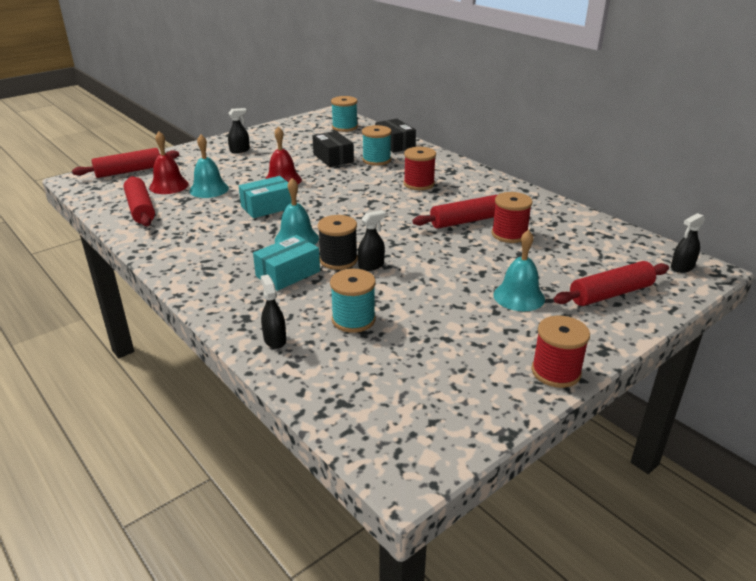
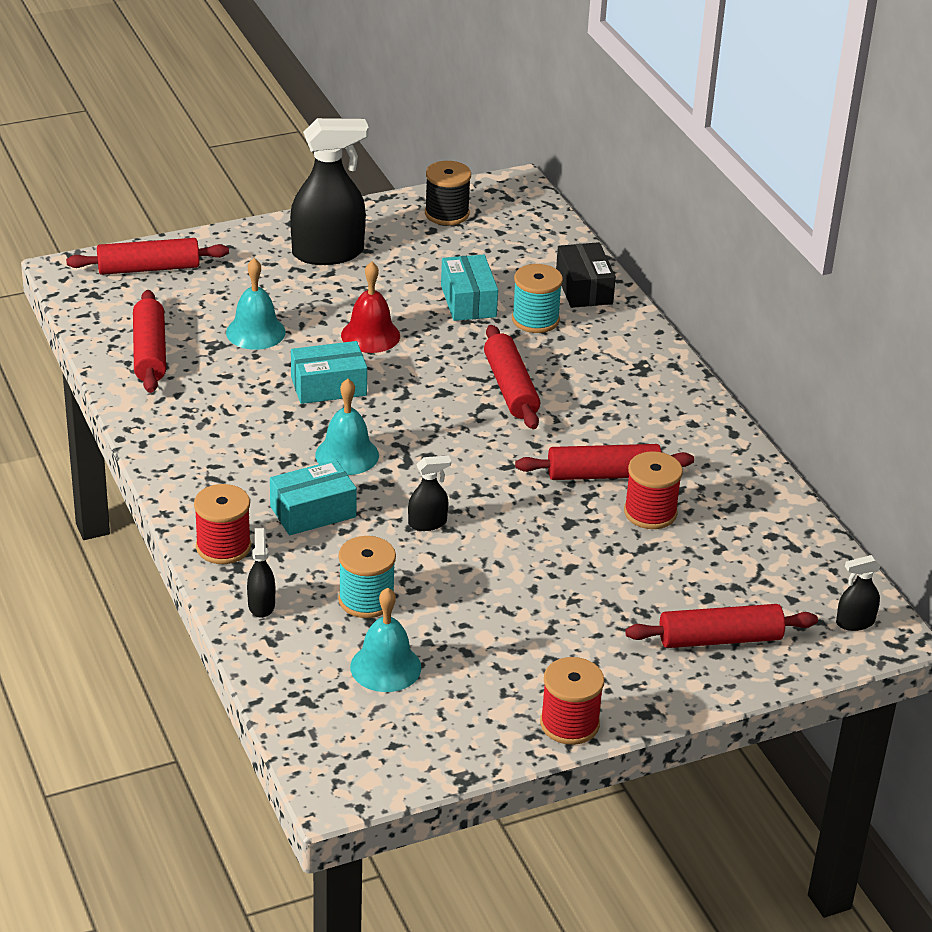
camera: 15 degrees right, 5 degrees up
red bell [149,131,189,194] -> none
black spray bottle [228,108,250,153] -> black spray bottle [290,118,369,265], size x2.14
black box [312,131,354,167] -> turquoise box [441,255,498,321]
black spool [318,215,358,270] -> black spool moved to [425,161,471,225]
turquoise spool [331,96,358,132] -> none
red spool [404,147,436,190] -> red spool moved to [194,484,251,564]
turquoise bell [493,230,545,311] -> turquoise bell moved to [350,588,421,692]
none -> red rolling pin [484,325,540,429]

